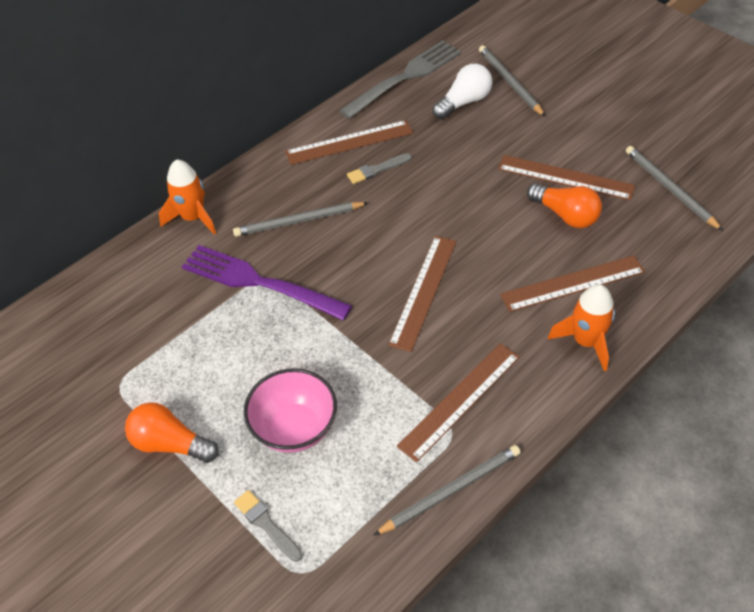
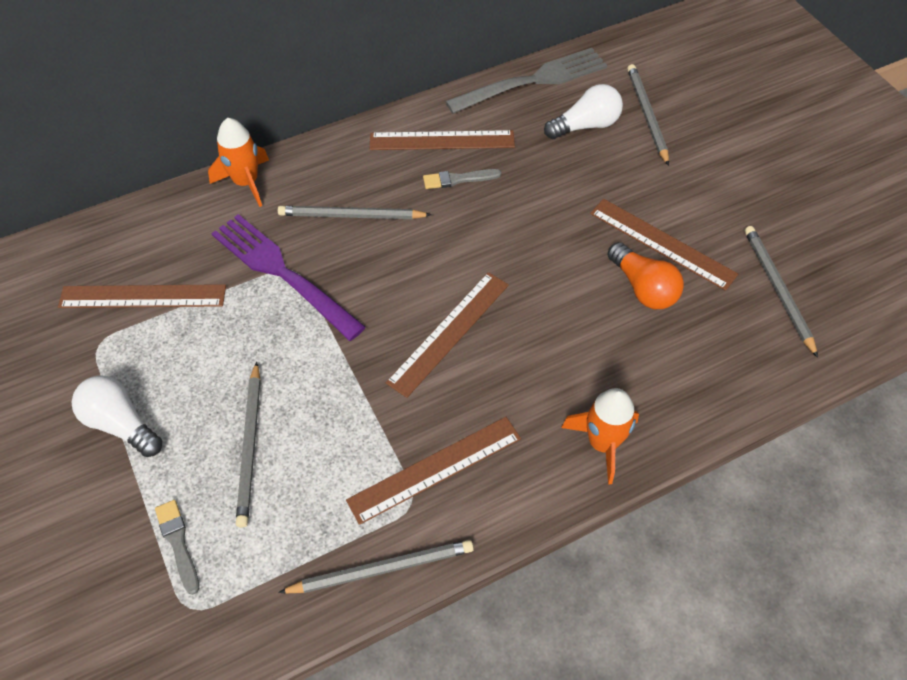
camera: 15 degrees right, 5 degrees up
orange light bulb [125,402,219,463] -> white light bulb [72,375,162,457]
pink bowl [244,368,337,453] -> grey pencil [236,361,261,528]
brown ruler [500,255,645,312] -> brown ruler moved to [58,284,226,308]

